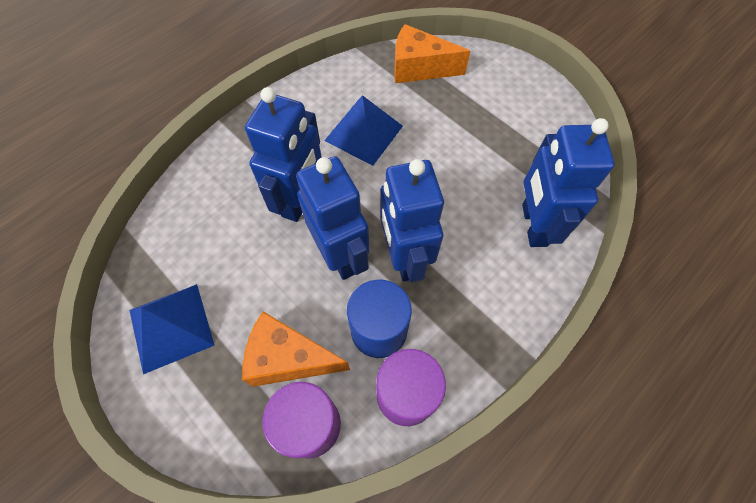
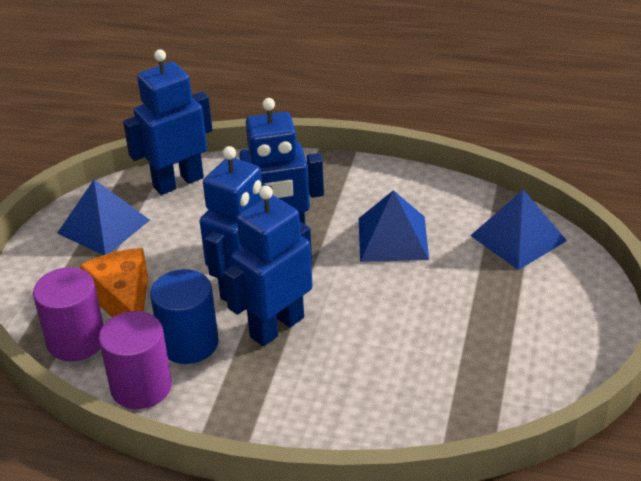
camera: 60 degrees right, 25 degrees down
orange cheese [394,24,470,83] -> blue pyramid [470,190,567,270]
blue robot [522,118,615,247] -> blue robot moved to [123,49,212,195]

